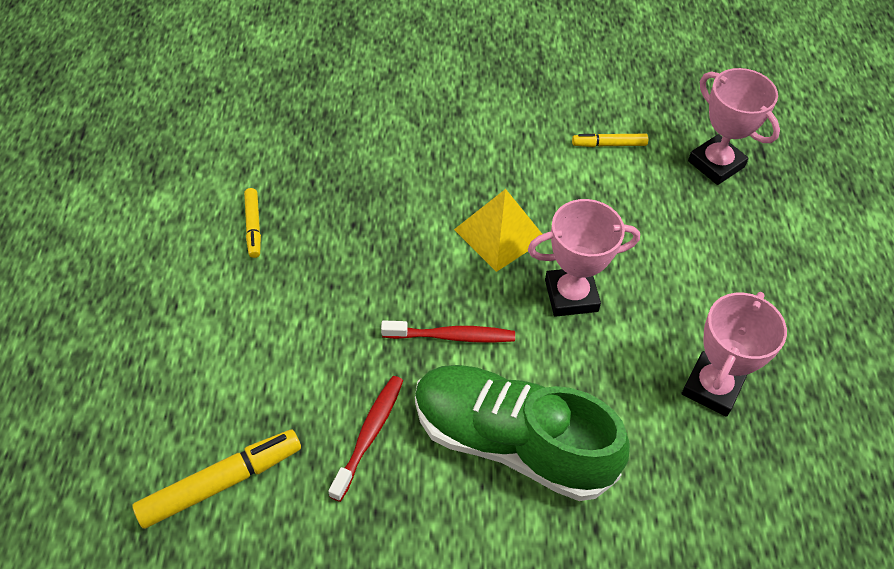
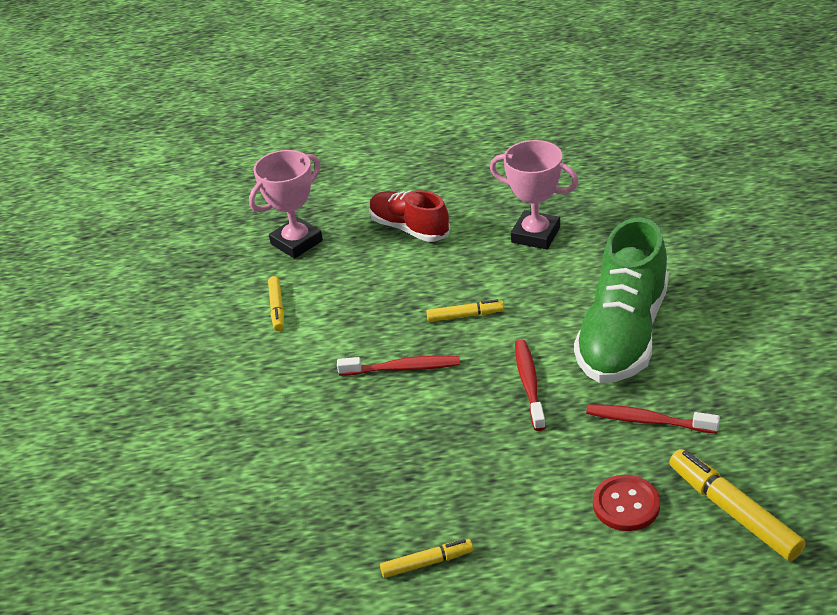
camera: 90 degrees left, 15 degrees down
yellow pyramid [454,189,542,272] -> red toothbrush [337,355,460,376]
pink trophy [528,199,640,317] -> yellow marker [426,299,504,322]
none -> red shoe [369,190,450,242]
none -> red button [593,475,660,531]

